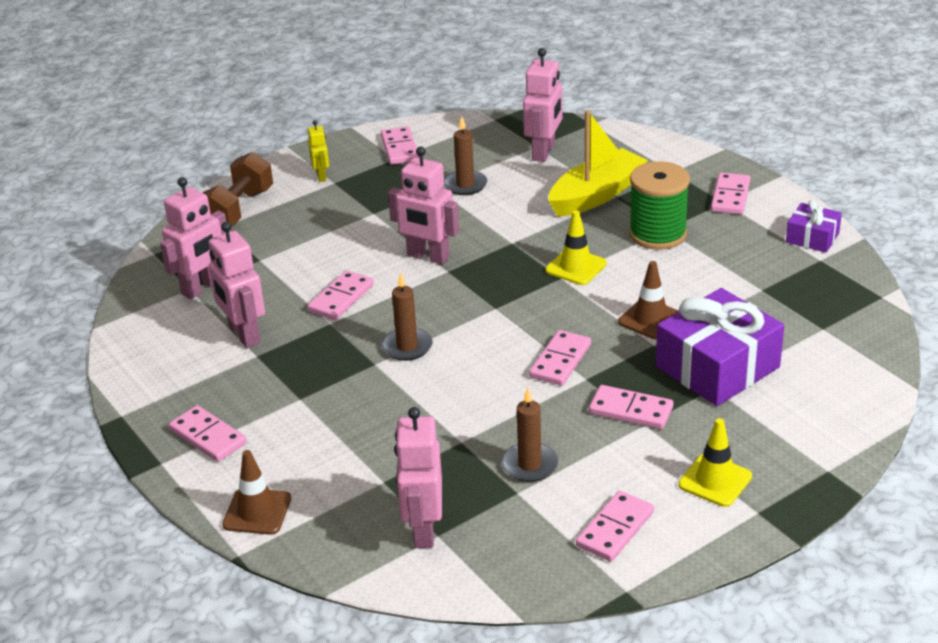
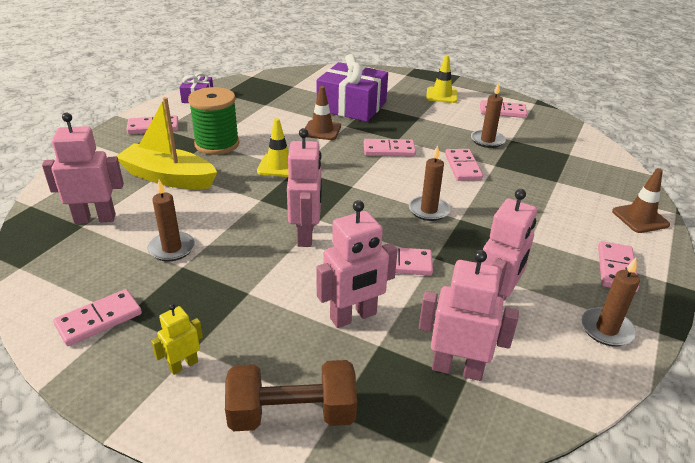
camera: 120 degrees left, 0 degrees up
pink robot [394,407,442,548] -> pink robot moved to [317,200,398,328]
pink domino [589,385,673,429] -> pink domino moved to [445,149,483,181]
none -> brown candle [581,258,640,347]

